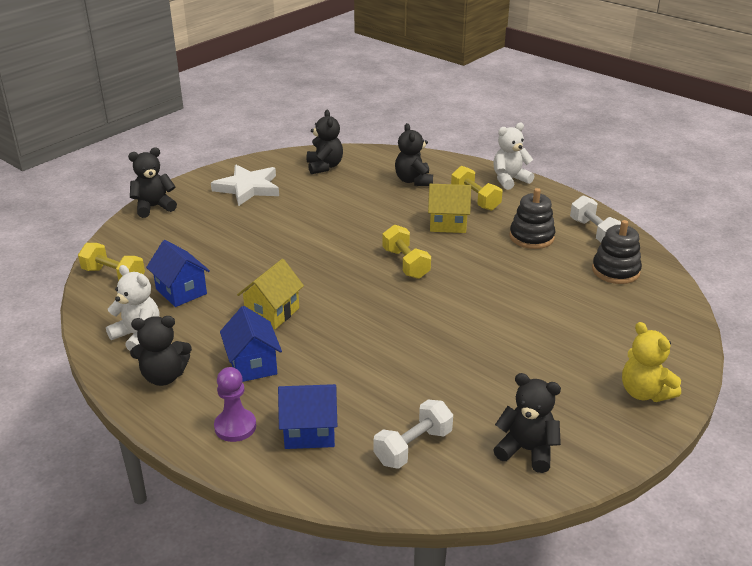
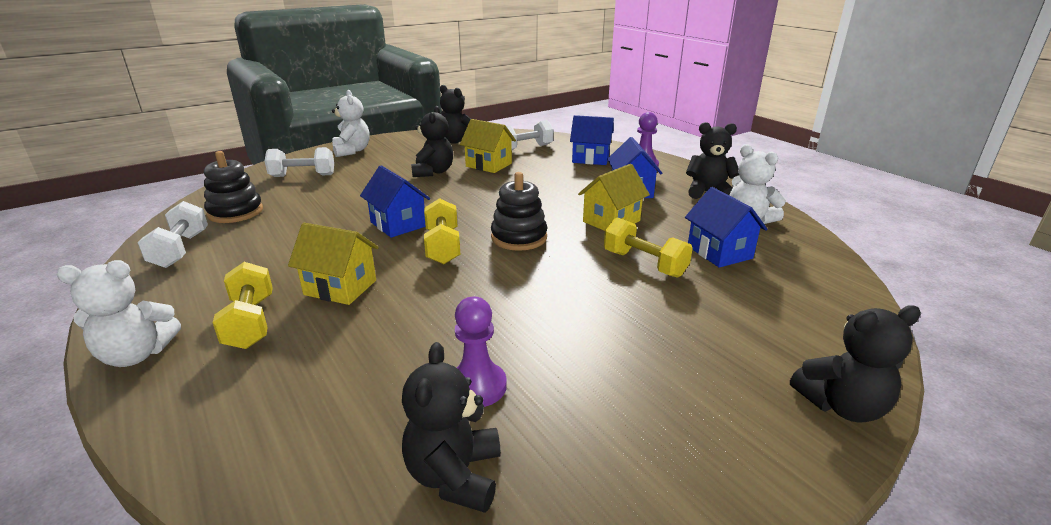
camera: 165 degrees left, 5 degrees down
yellow dumbbell [78,243,145,281] -> yellow dumbbell moved to [604,217,693,278]
white star [211,165,279,206] -> none
black teddy bear [395,123,433,186] -> black teddy bear moved to [411,106,453,177]
black stacking toy [510,188,555,249] -> black stacking toy moved to [491,172,547,251]
yellow teddy bear [622,322,681,402] -> white teddy bear [332,90,370,157]
none -> white dumbbell [265,147,334,177]
none -> blue house [360,165,430,238]
none -> purple pawn [455,297,507,407]
none -> yellow house [460,119,516,173]

